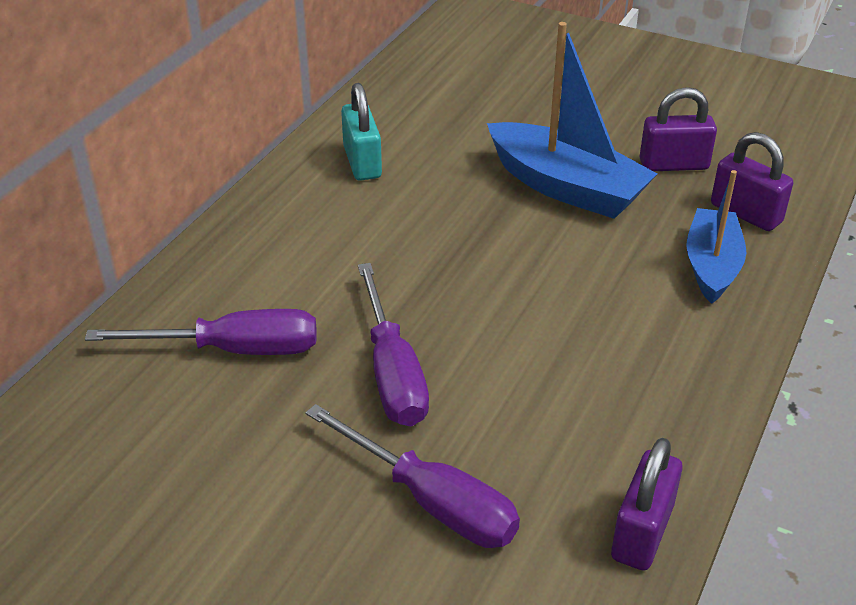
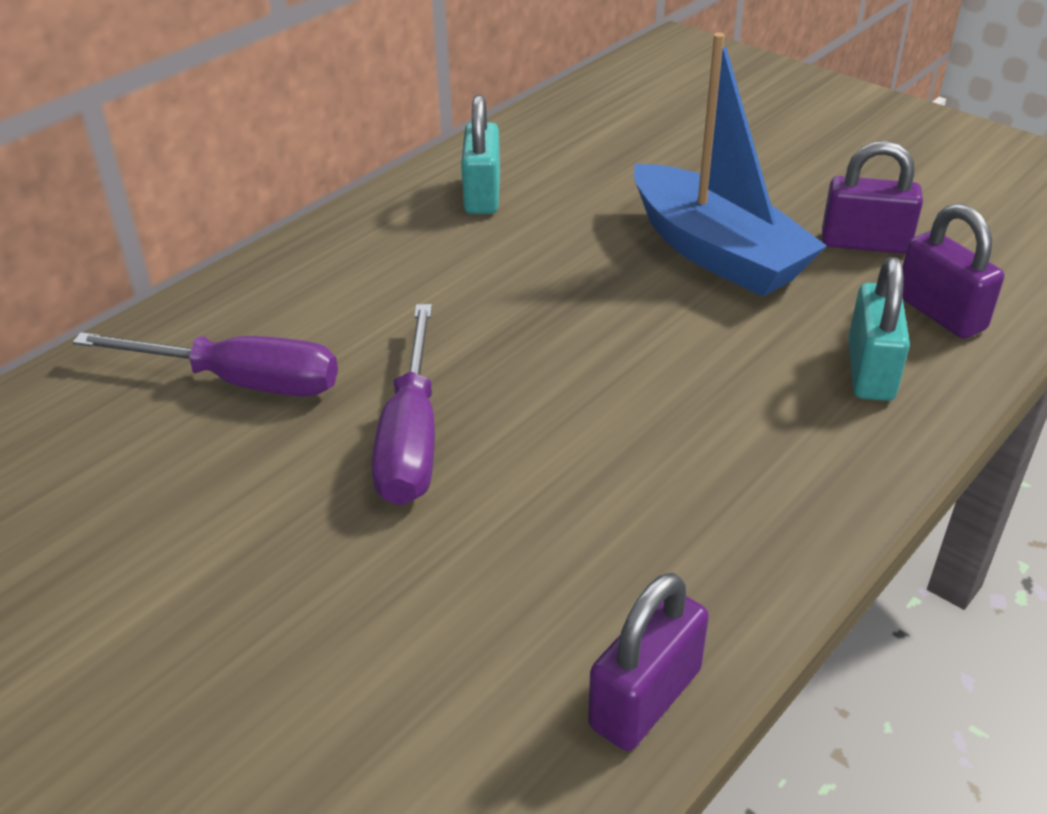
camera: 15 degrees right, 0 degrees up
purple screwdriver [305,404,520,548] -> none
blue boat [686,170,746,304] -> turquoise padlock [848,257,910,401]

